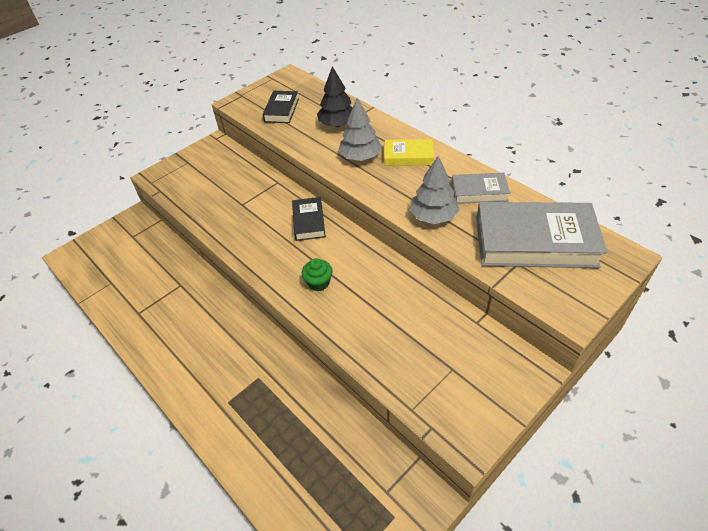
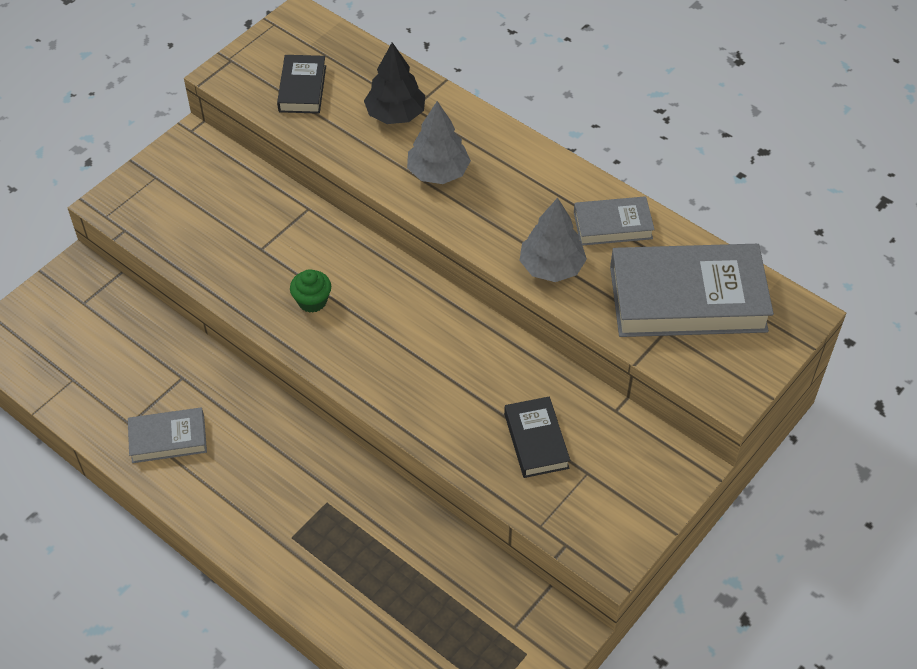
camera: 10 degrees left, 5 degrees up
black book [292,197,326,241] -> black book moved to [504,397,570,478]
green cupcake [302,258,333,291] -> green cupcake moved to [290,269,331,313]
yellow book [384,139,434,166] -> none
none -> grey book [128,407,207,463]

